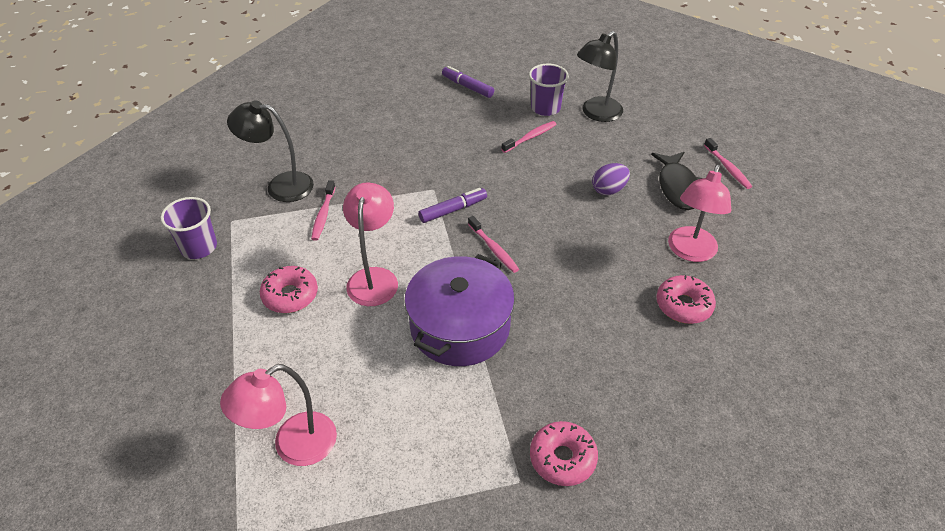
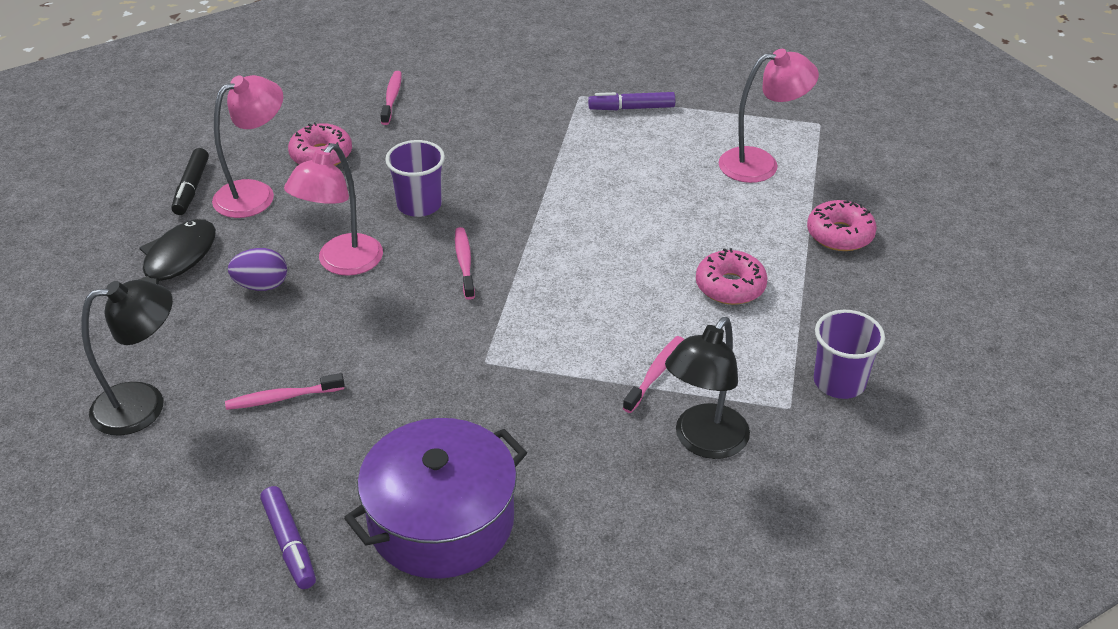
camera: 155 degrees left, 5 degrees down
black lamp [227,100,314,202] -> black lamp turned 90 degrees clockwise [665,317,750,459]
pink lamp [343,182,398,306] -> pink lamp moved to [284,143,383,276]
purple pot [404,254,515,366] -> purple pot moved to [344,418,527,579]
purple marker [418,188,487,223] -> purple marker moved to [588,92,675,110]
purple cup [529,64,569,116] -> purple cup moved to [385,140,445,217]
pink donut [530,421,598,486] -> pink donut moved to [807,200,877,251]
pink toothbrush [704,138,752,189] -> pink toothbrush moved to [380,71,402,125]
none -> black marker [171,148,209,215]

